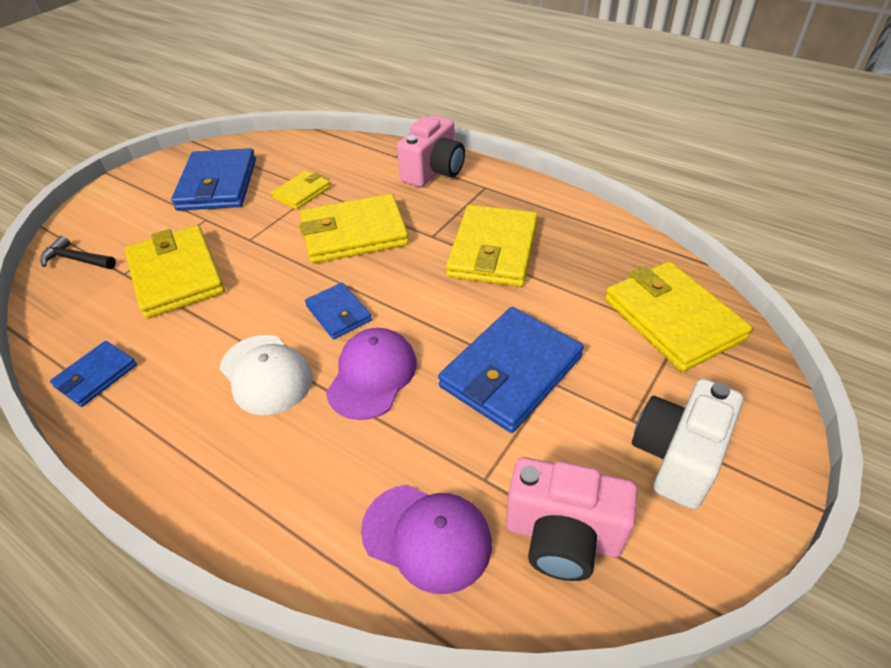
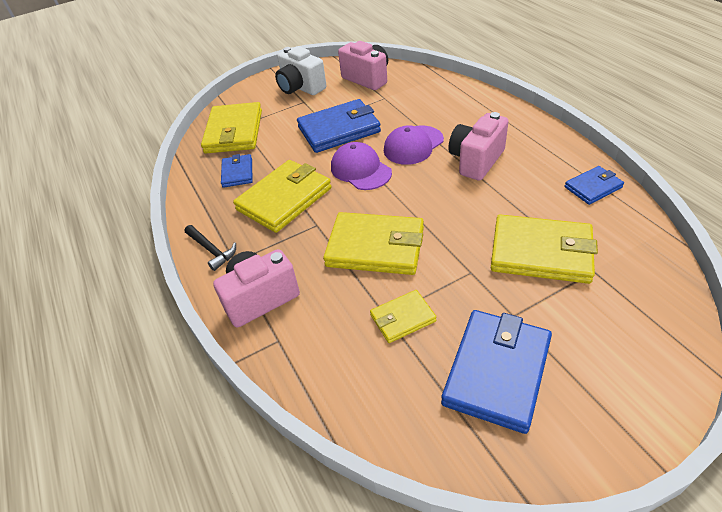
camera: 150 degrees left, 0 degrees up
black hammer [40,236,116,269] -> black hammer moved to [184,225,236,271]
yellow wallet [125,226,225,319] -> yellow wallet turned 75 degrees counterclockwise [491,214,598,284]
white cap [219,335,313,415] -> pink camera [448,112,509,181]
blue wallet [305,283,372,339] -> blue wallet moved to [221,154,253,188]
purple cap [361,485,492,594] -> purple cap moved to [331,142,392,190]
white camera [632,379,743,510] -> white camera turned 75 degrees clockwise [275,46,327,95]

